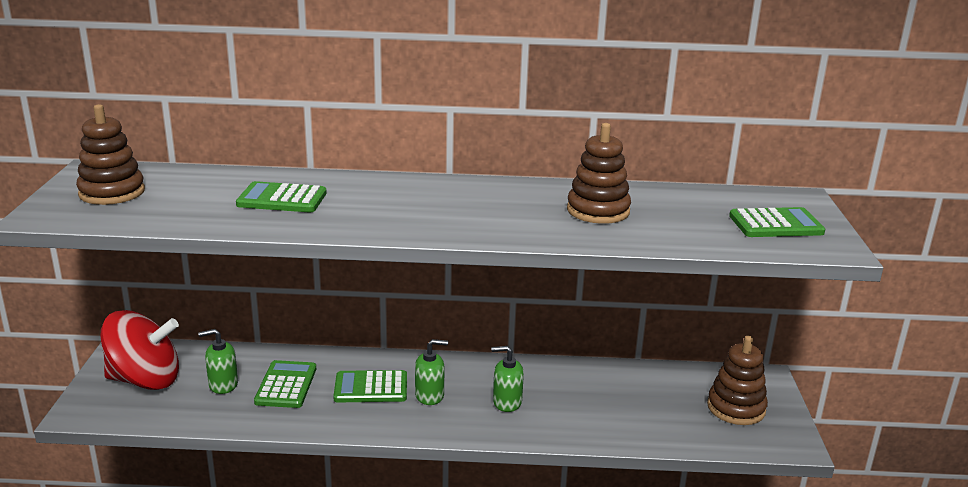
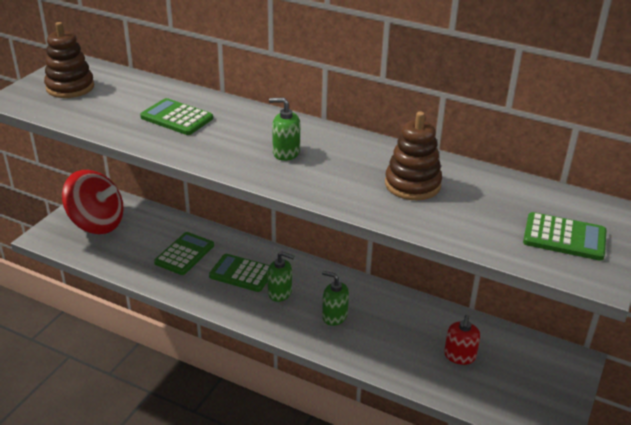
camera: 25 degrees right, 10 degrees up
green soap dispenser [198,329,238,394] -> green soap dispenser moved to [269,98,300,161]
brown stacking toy [707,336,768,425] -> none
none -> red soap dispenser [444,315,480,365]

